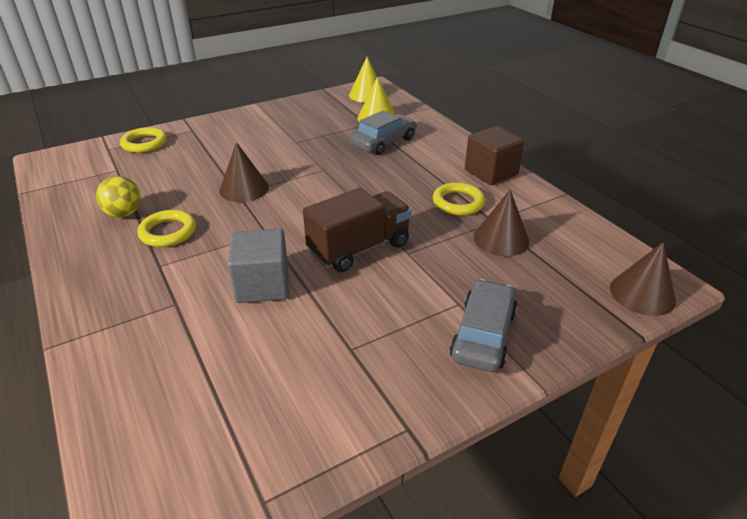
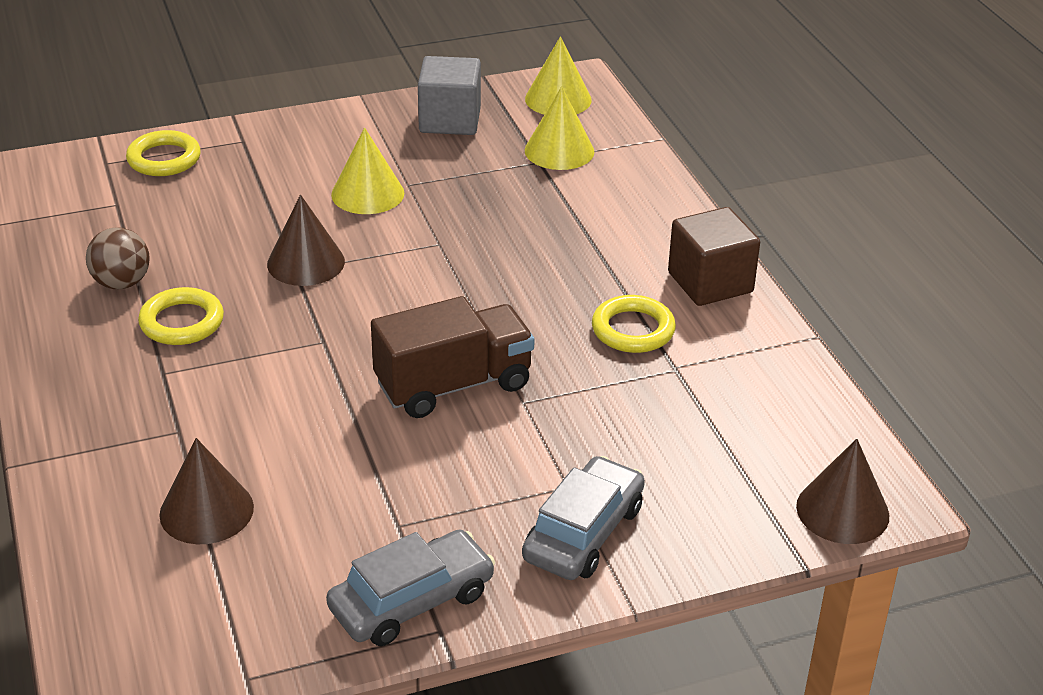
camera: 10 degrees right, 0 degrees up
yellow ball [96,176,141,217] -> brown ball [86,227,150,289]
grey cube [228,229,289,303] -> grey cube moved to [418,56,481,135]
grey car [350,111,417,155] -> grey car moved to [326,529,495,646]
brown cone [474,190,530,256] -> brown cone moved to [159,438,254,544]
none -> yellow cone [331,127,404,214]

